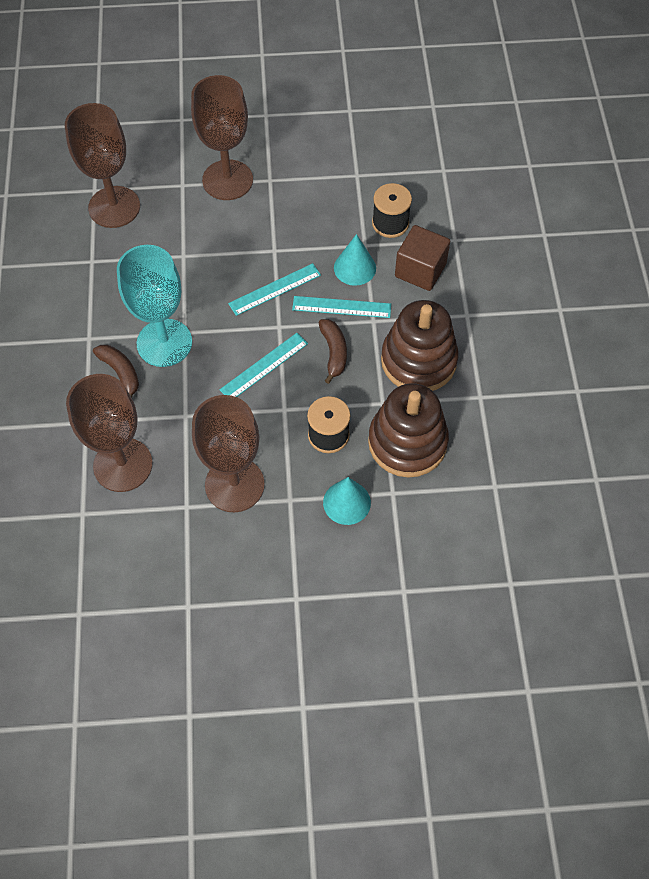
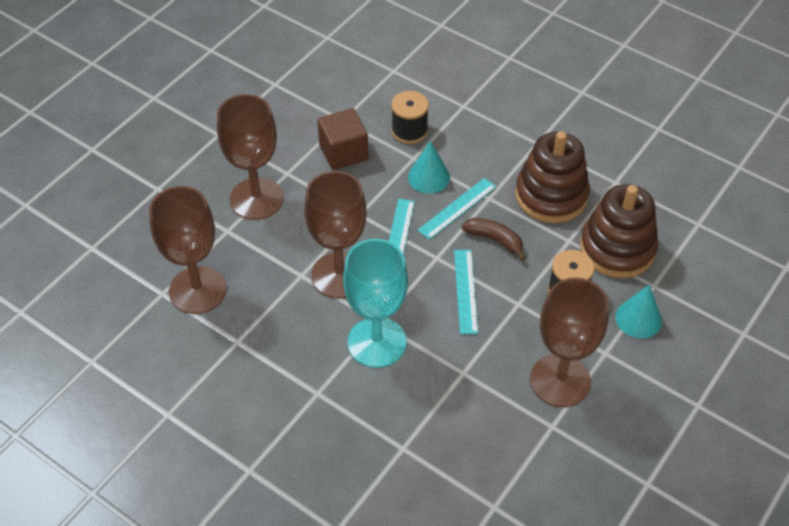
camera: 50 degrees left, 10 degrees down
brown goblet [66,374,153,492] -> brown goblet moved to [304,171,367,299]
brown banana [93,345,139,397] -> none
brown cube [395,225,450,291] -> brown cube moved to [317,108,368,170]

